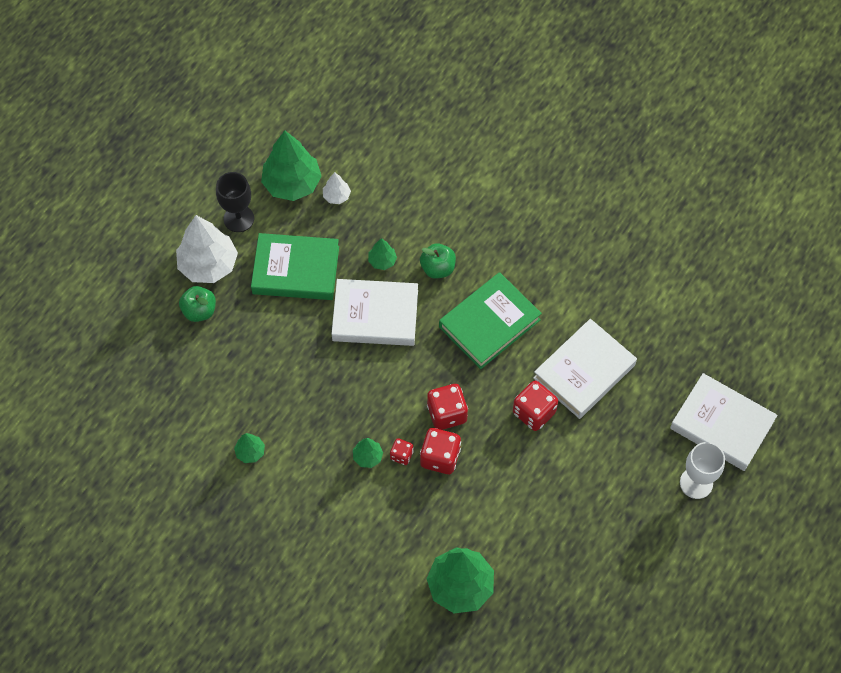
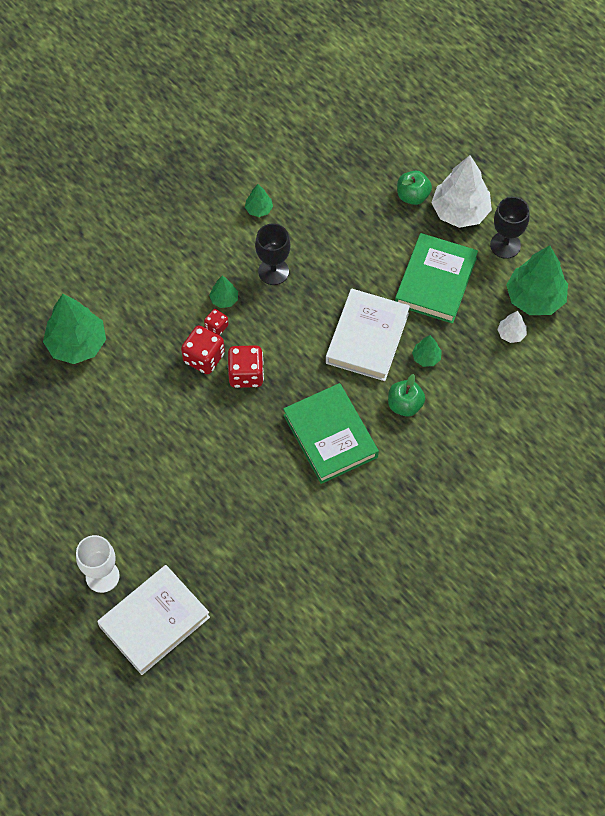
camera: 105 degrees right, 0 degrees up
red dice [513,381,558,431] -> none
white book [533,319,637,419] -> none
none -> black goblet [255,223,290,285]

